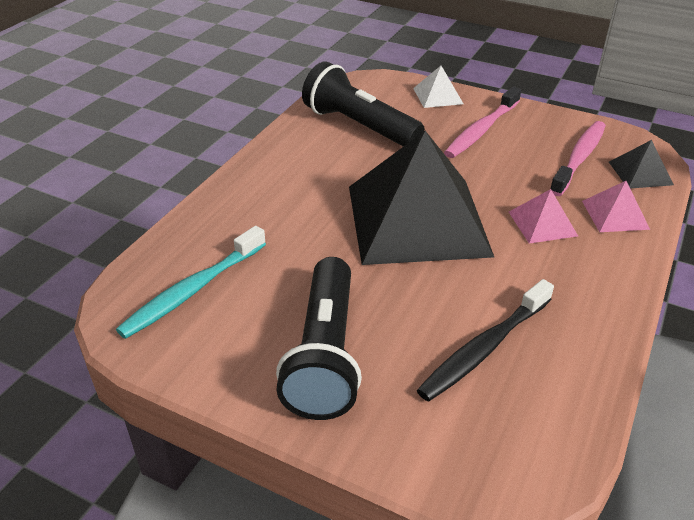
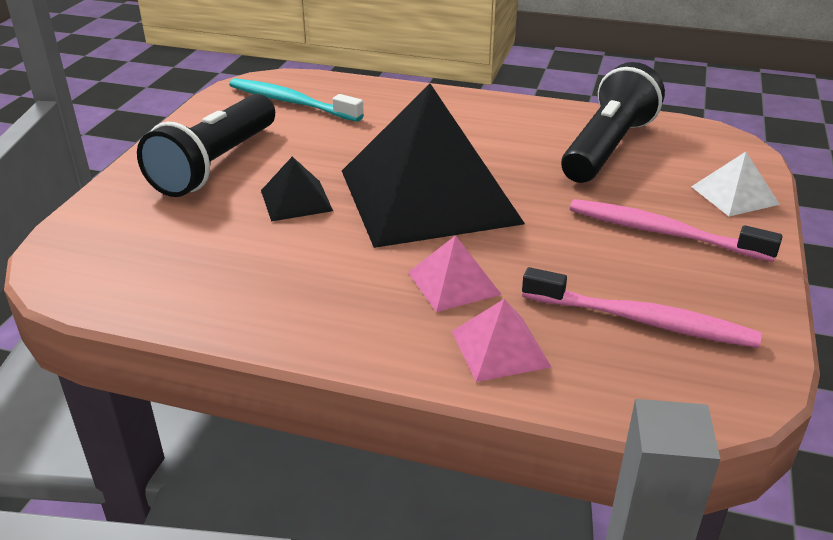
camera: 80 degrees right, 5 degrees down
black flashlight [276,257,362,420] -> black flashlight turned 60 degrees counterclockwise [137,94,275,197]
black toothbrush [417,279,554,402] -> none
black pyramid [609,140,674,189] -> black pyramid moved to [261,157,333,222]

